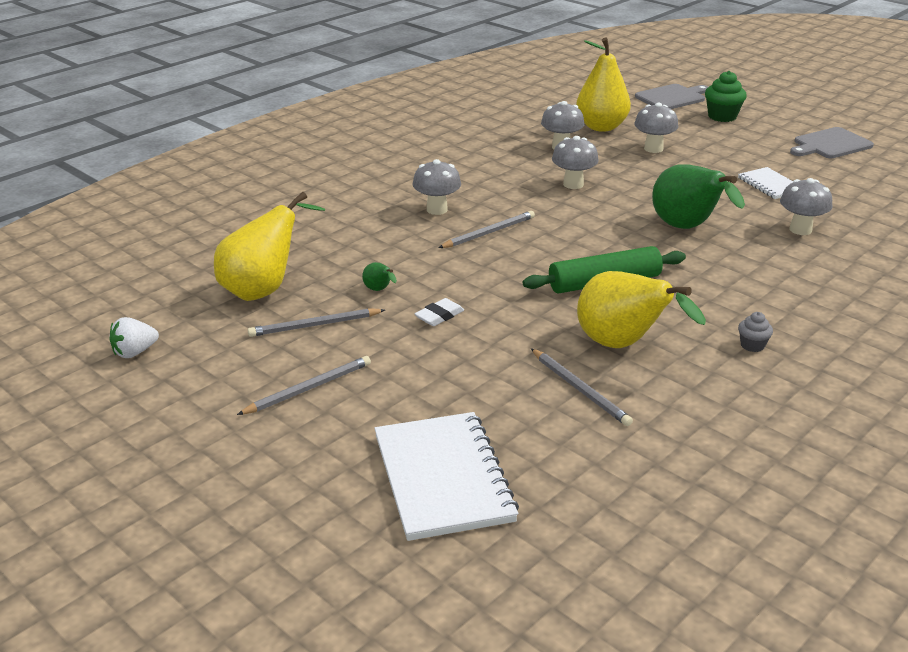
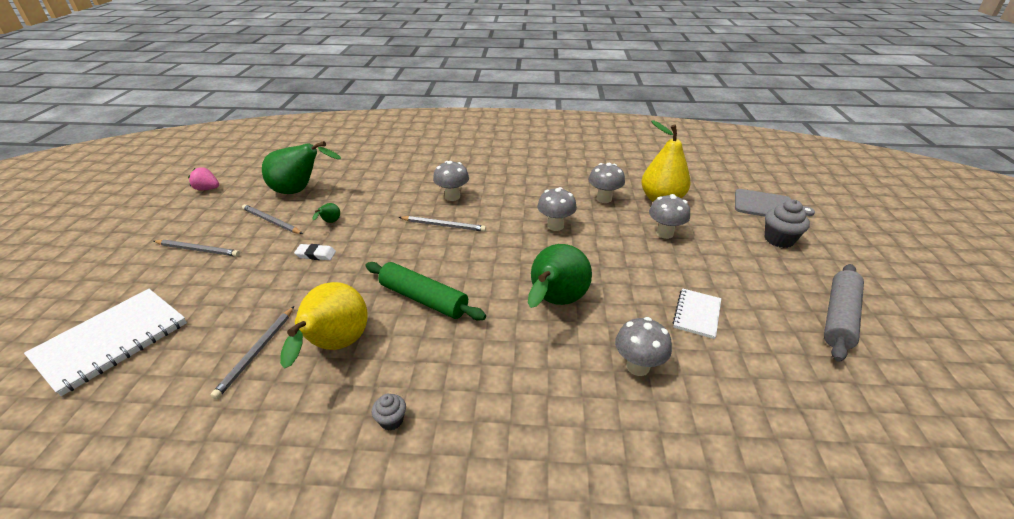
camera: 50 degrees right, 5 degrees up
white strawberry [109,317,159,358] -> pink strawberry [188,167,219,190]
yellow pear [214,192,325,301] -> green pear [262,141,341,194]
green cupcake [705,71,747,122] -> grey cupcake [765,199,810,248]
grey cutting board [790,127,874,158] -> grey rolling pin [824,264,864,362]

